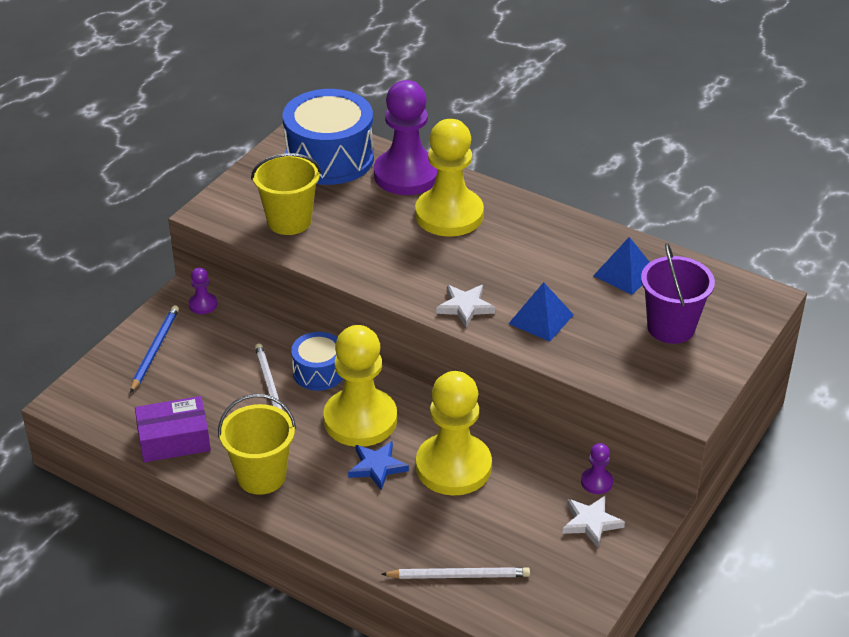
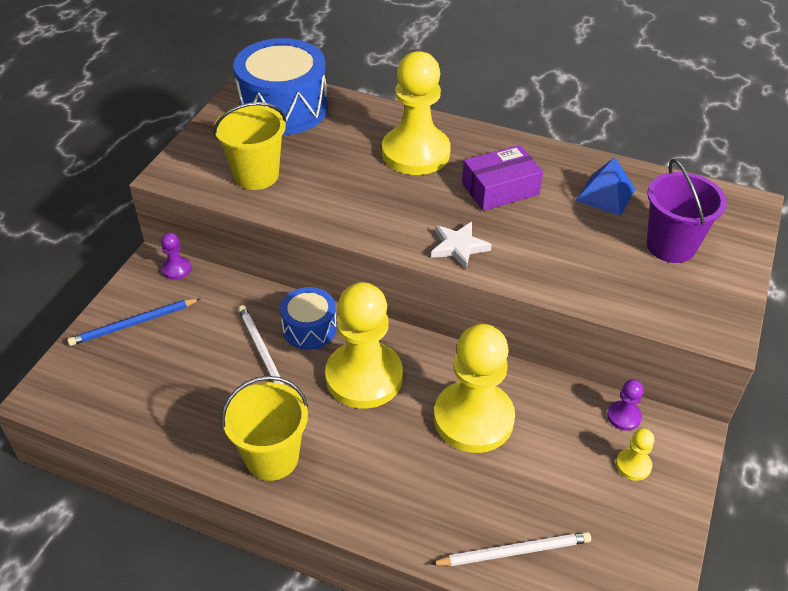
camera: 10 degrees left, 5 degrees up
blue pencil [130,305,179,393] -> blue pencil turned 120 degrees counterclockwise [67,298,201,346]
purple box [135,396,211,462] -> purple box moved to [462,145,543,211]
blue star [348,441,409,490] -> none
purple pawn [374,80,437,195] -> none
blue pyramid [509,282,574,342] -> none
white star [562,496,625,548] -> yellow pawn [616,428,654,481]

